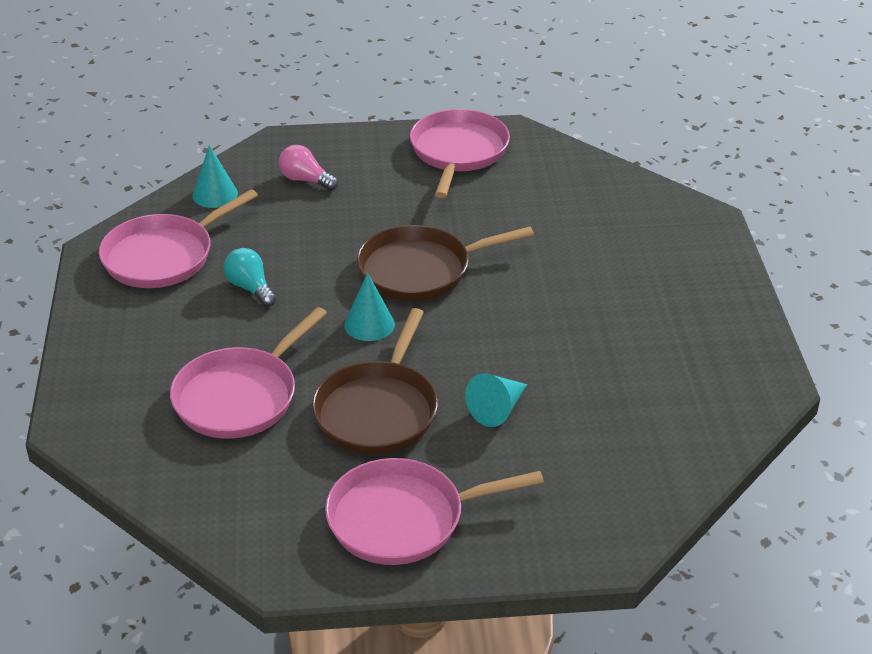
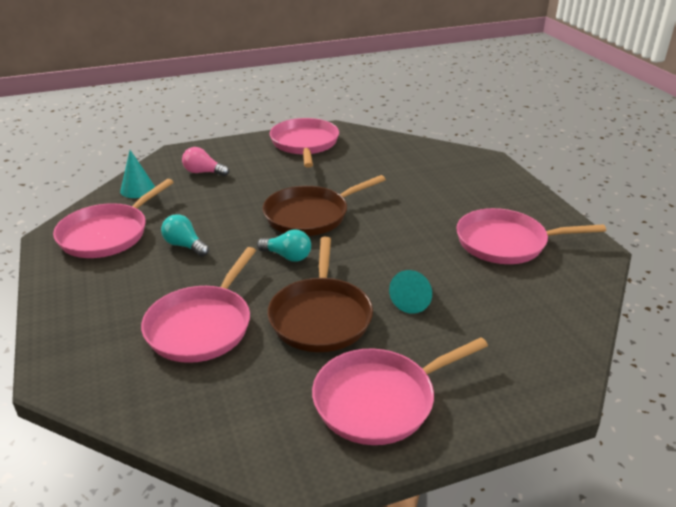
camera: 15 degrees left, 5 degrees down
turquoise cone [344,273,395,341] -> turquoise light bulb [257,229,311,262]
none -> pink pan [456,208,606,264]

